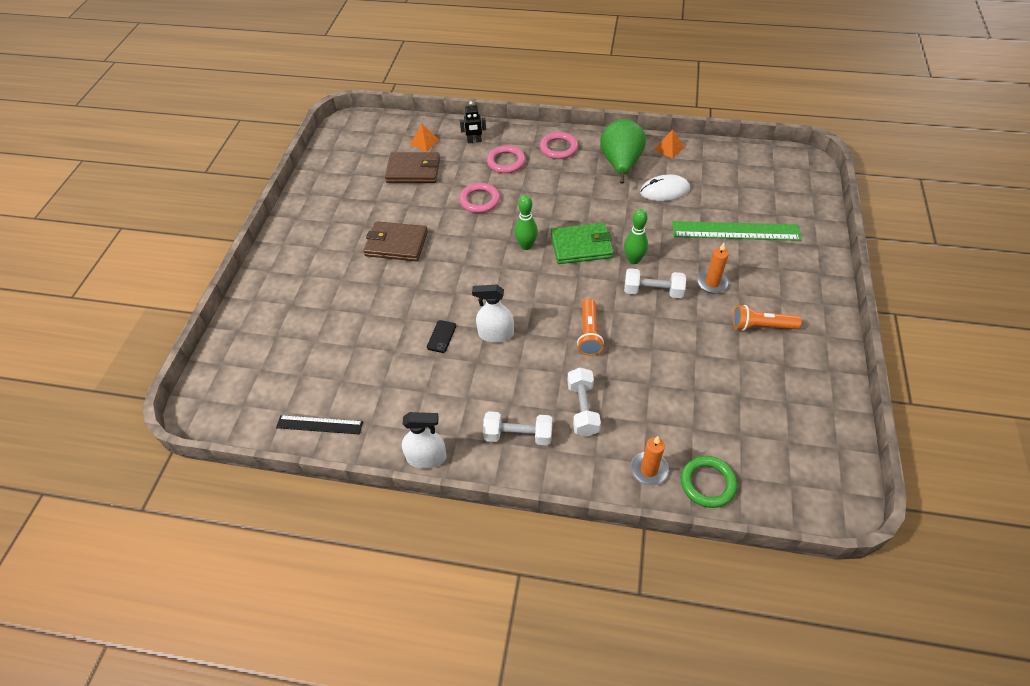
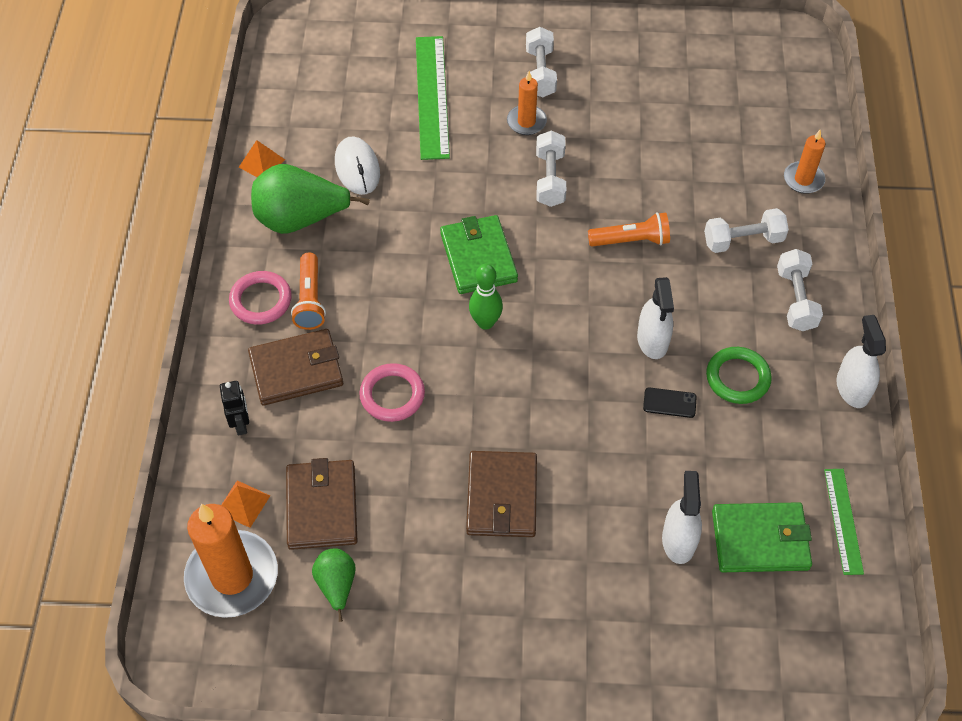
camera: 100 degrees left, 5 degrees up
black ruler [276,415,363,435] -> green ruler [824,469,864,575]
pink ring [487,145,525,173] -> brown wallet [248,329,343,405]
green bowling pin [624,209,648,264] -> none
green ring [681,456,737,508] -> green ring moved to [706,347,772,404]
orange flashlight [733,305,801,331] -> orange flashlight moved to [291,253,326,330]
none -> orange candle [184,504,278,618]
none -> green pear [312,548,356,622]
none -> white dumbbell [526,27,557,97]
none -> white spray bottle [662,471,702,564]
none -> green wallet [712,502,812,572]

